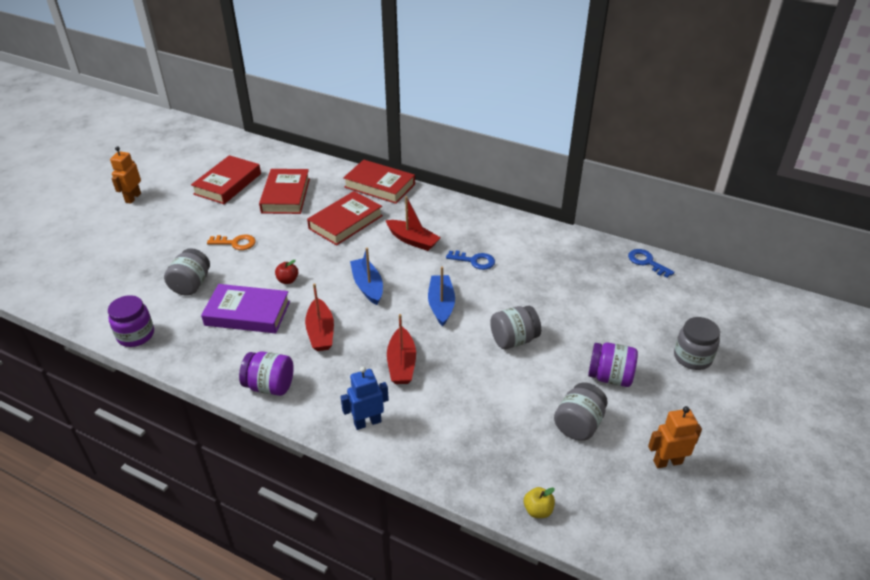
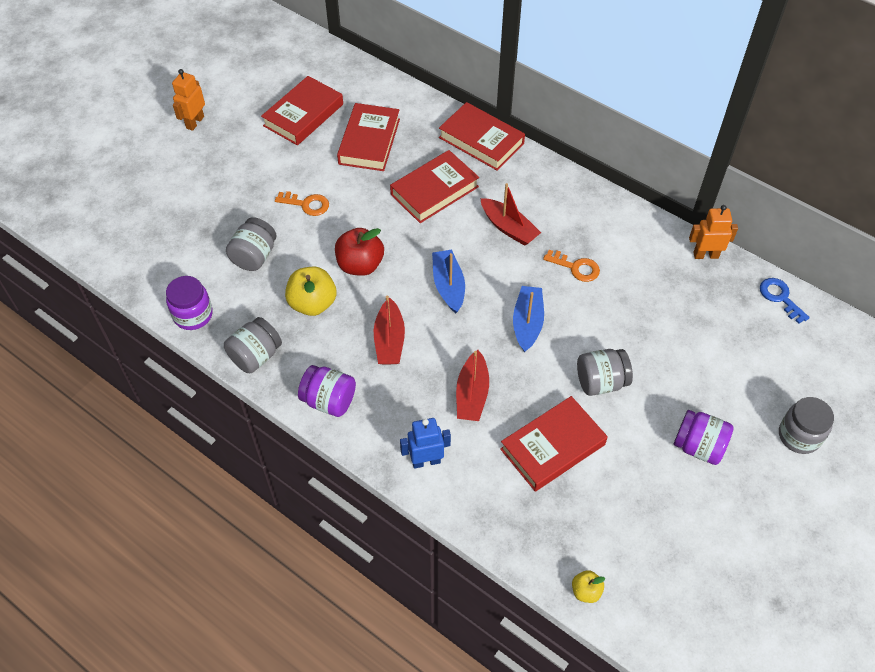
camera: 10 degrees right, 15 degrees up
purple book [201,284,290,333] -> yellow apple [285,267,336,316]
red apple [275,260,298,284] -> red apple [335,228,384,276], size x1.88
blue key [446,250,495,270] -> orange key [543,250,600,282]
grey jar [554,382,608,441] -> grey jar moved to [224,317,282,373]
orange robot [648,406,702,468] -> orange robot moved to [689,205,738,259]
none -> red book [500,396,608,492]

